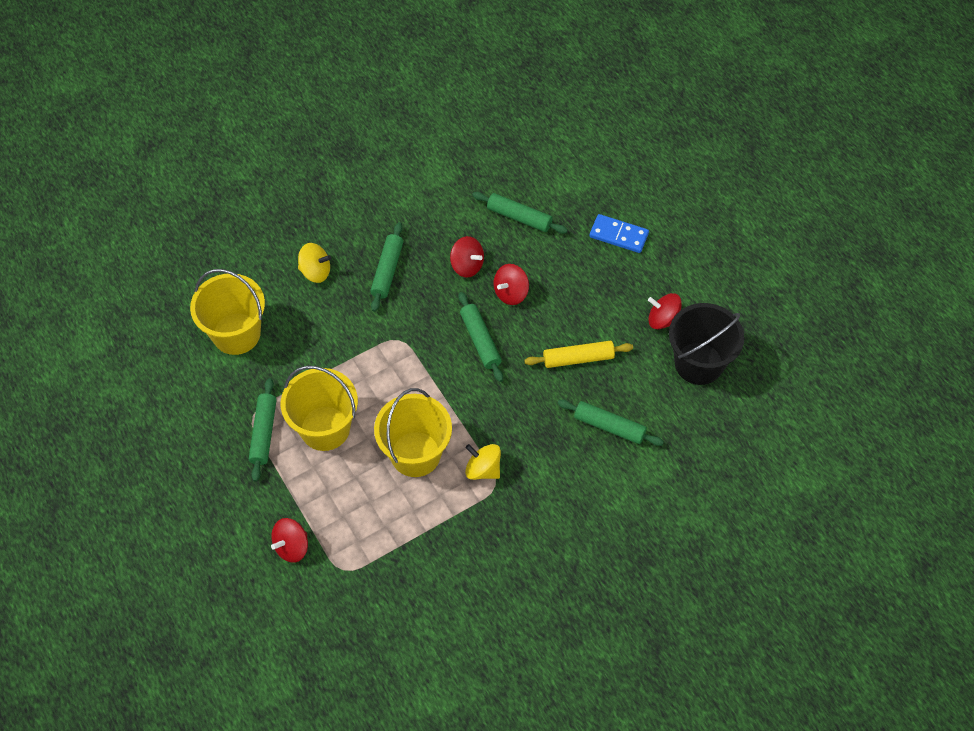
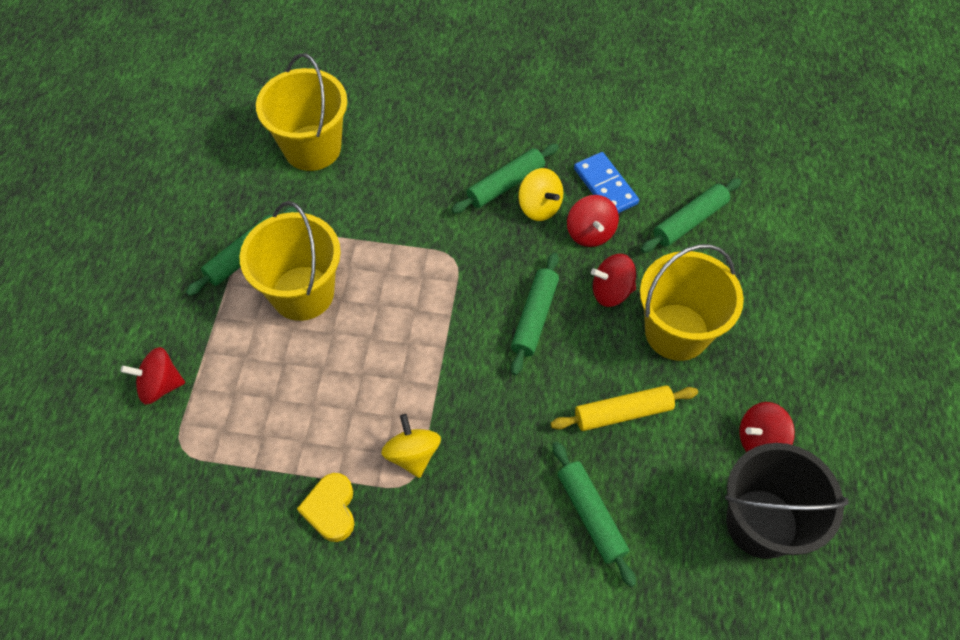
camera: 40 degrees right, 0 degrees up
yellow spinning top [298,243,331,283] -> yellow spinning top moved to [518,168,563,221]
yellow bucket [374,388,452,477] -> yellow bucket moved to [640,244,744,361]
green rolling pin [472,192,568,234] -> green rolling pin turned 75 degrees clockwise [641,178,742,253]
yellow rolling pin [524,341,633,368] -> yellow rolling pin turned 45 degrees counterclockwise [550,385,698,431]
blue domino [589,214,649,253] -> blue domino moved to [574,152,639,213]
red spinning top [648,293,681,329] -> red spinning top turned 75 degrees counterclockwise [739,402,795,452]
none -> yellow heart [297,473,355,542]

